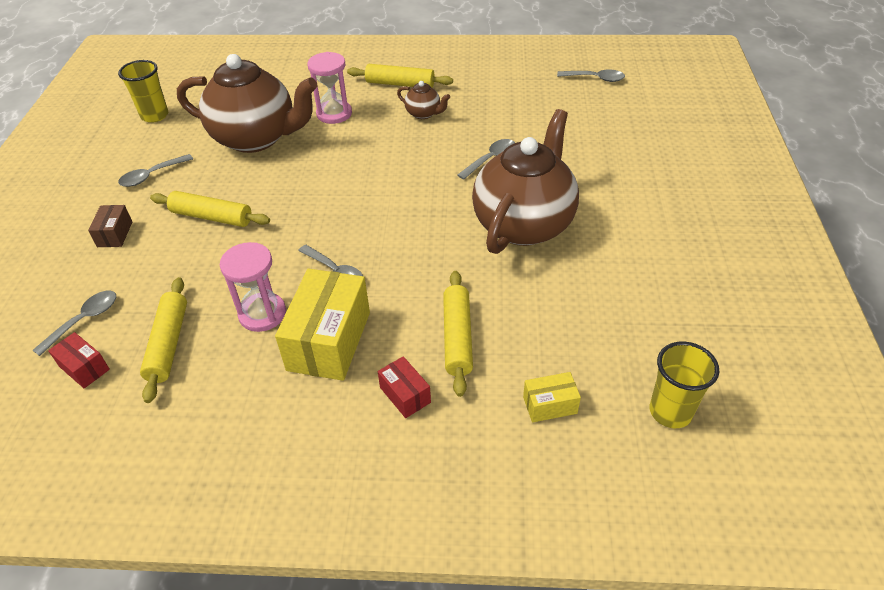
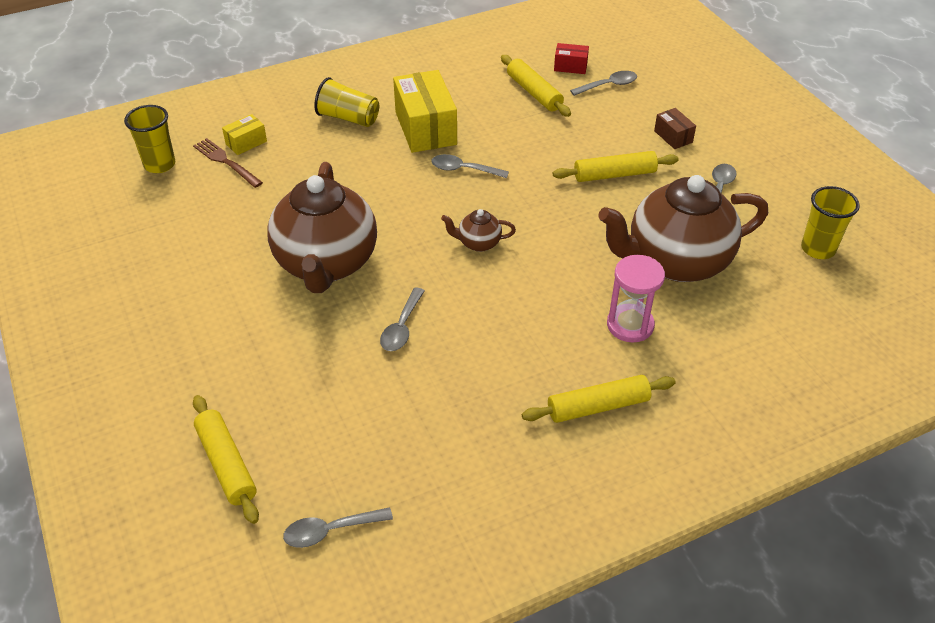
camera: 150 degrees right, 0 degrees up
grey spoon [33,291,116,356] -> grey spoon turned 120 degrees counterclockwise [570,71,637,96]
pink hourglass [220,242,286,332] -> none
red box [378,356,431,418] -> yellow cup [314,77,379,127]
brown teapot [397,81,450,119] -> brown teapot moved to [441,209,516,252]
yellow rolling pin [443,271,473,397] -> yellow rolling pin moved to [193,395,259,524]
none -> brown fork [193,138,263,188]

